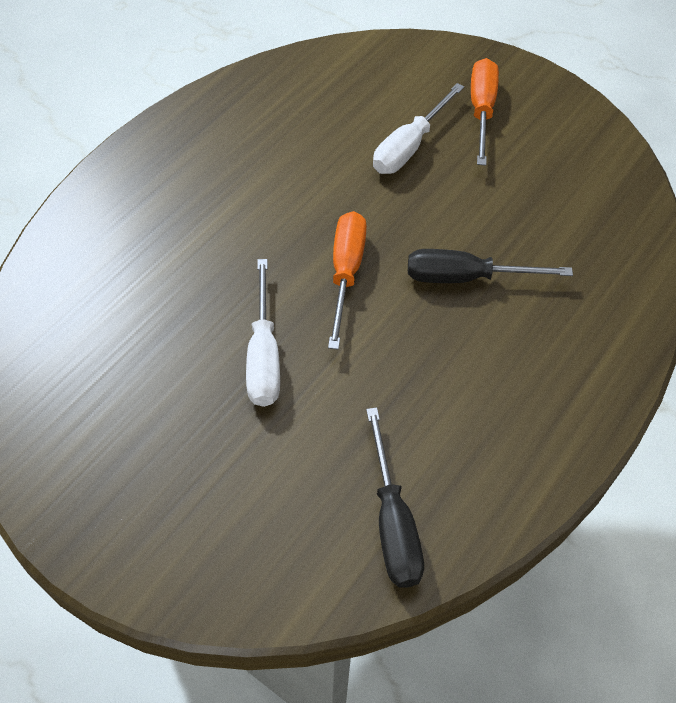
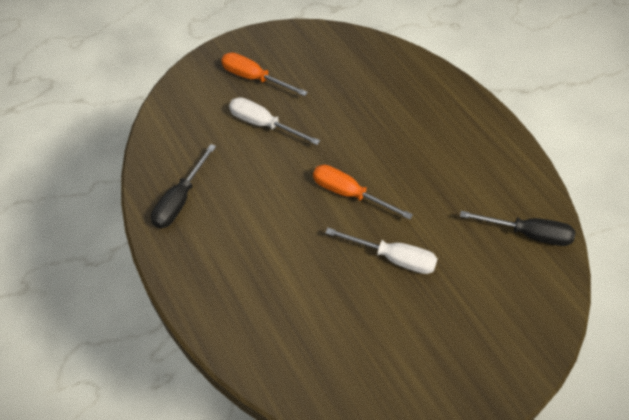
camera: 65 degrees left, 0 degrees up
white screwdriver [373,83,464,174] -> white screwdriver turned 150 degrees clockwise [229,97,320,145]
black screwdriver [408,249,573,283] -> black screwdriver moved to [151,144,216,228]

